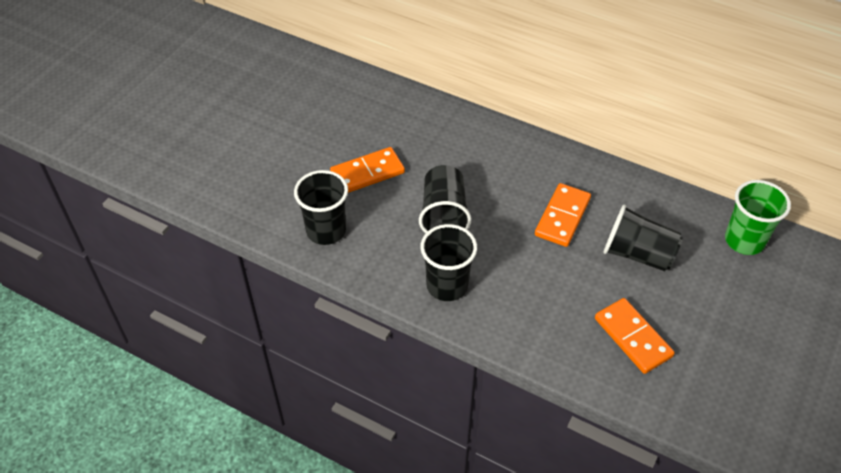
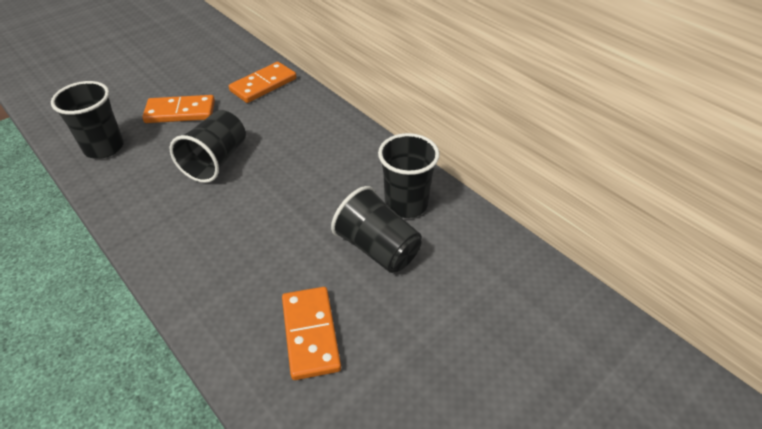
camera: 20 degrees right, 5 degrees down
black cup [420,224,477,301] -> black cup moved to [378,133,440,218]
orange domino [535,183,591,247] -> orange domino moved to [229,62,297,103]
green cup [725,180,791,255] -> none

